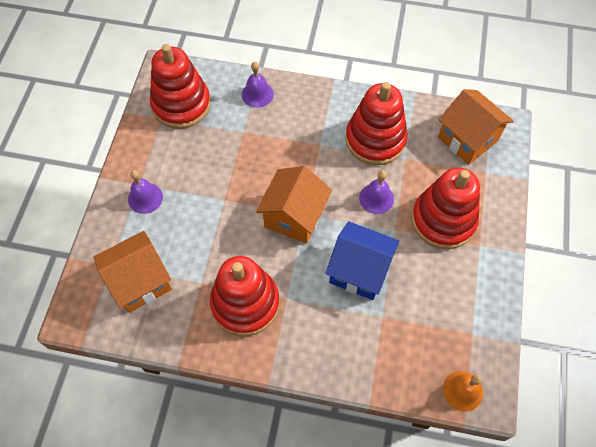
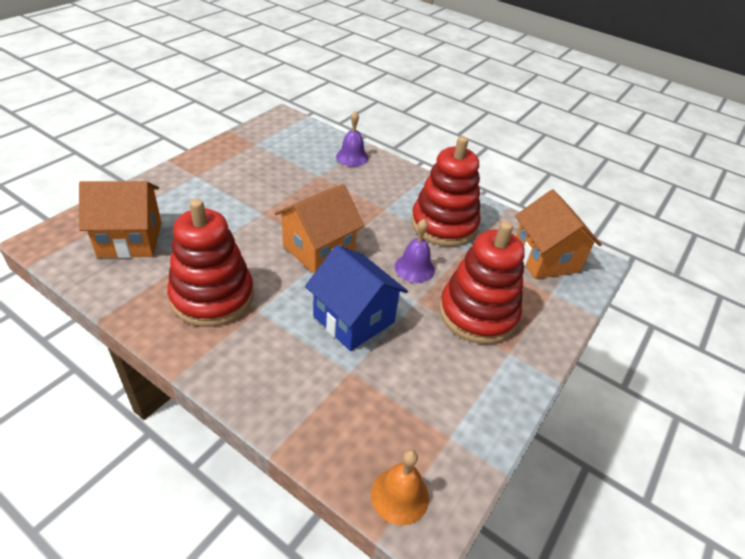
camera: 20 degrees right, 20 degrees down
purple bell [128,170,163,214] -> none
red stacking toy [150,44,211,129] -> none

